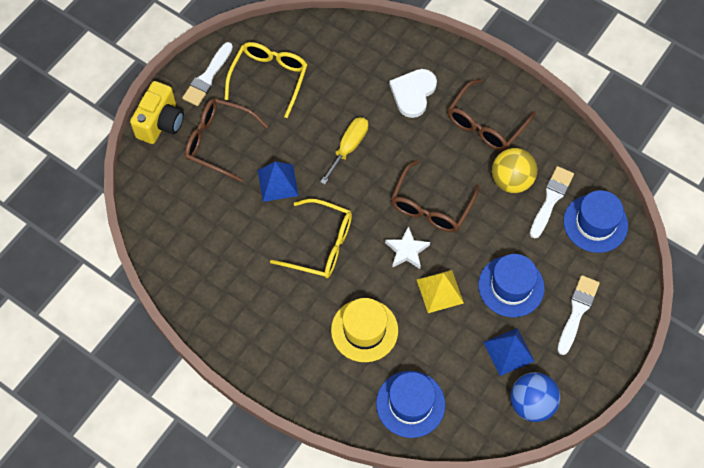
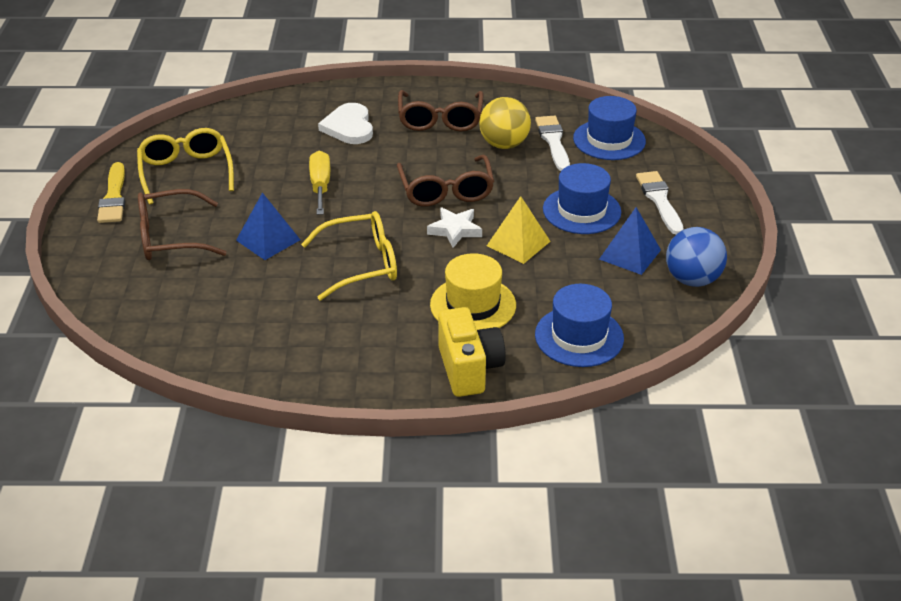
camera: 35 degrees left, 25 degrees down
yellow camera [130,81,184,144] -> yellow camera moved to [438,307,506,397]
white brush [182,42,233,106] -> yellow brush [97,162,125,223]

